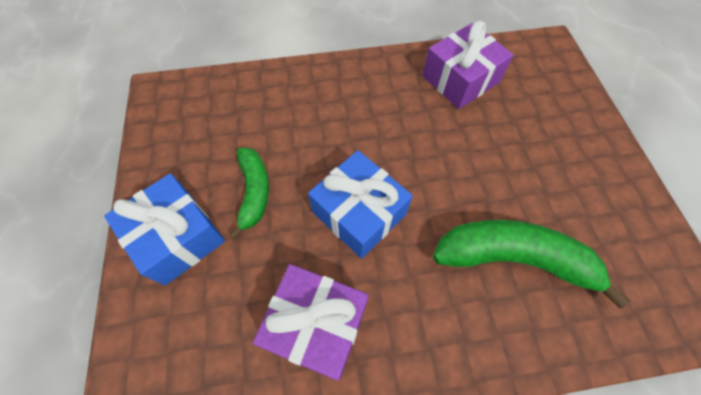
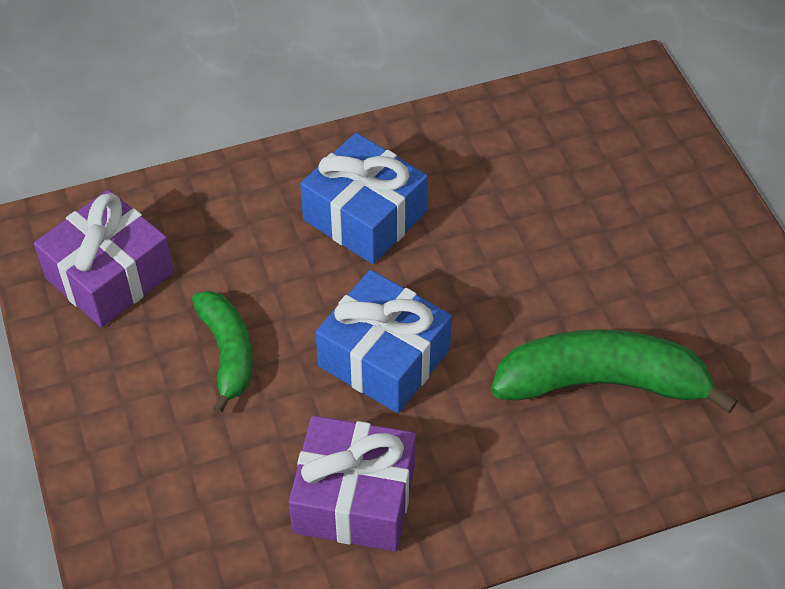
camera: 10 degrees left, 10 degrees down
blue gift [104,173,225,285] -> blue gift moved to [300,133,428,264]
purple gift [422,21,514,109] -> purple gift moved to [34,189,174,328]

